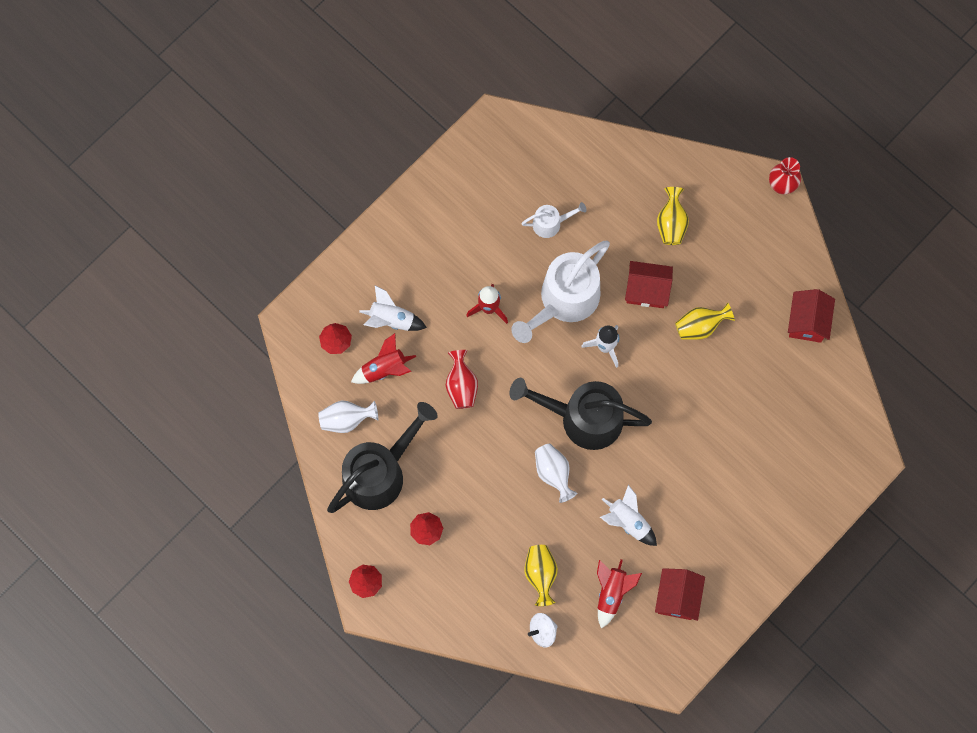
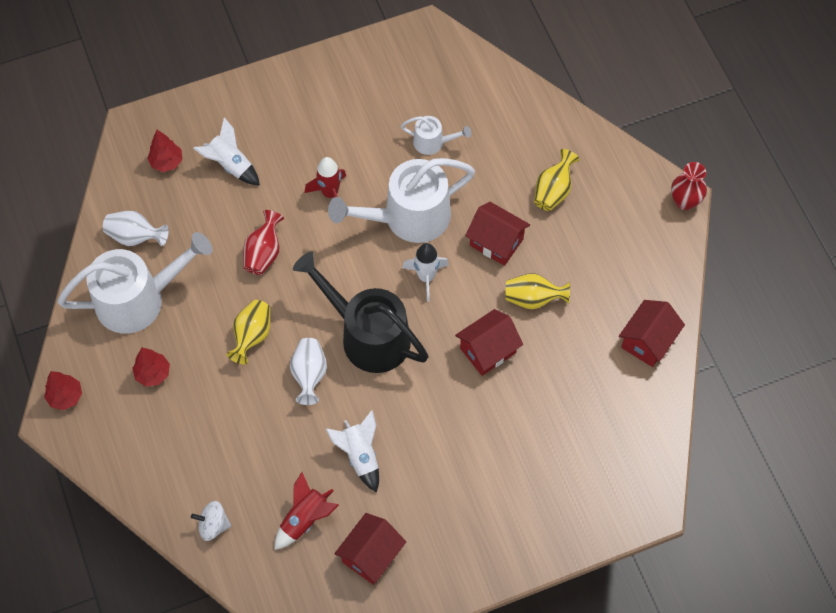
camera: 25 degrees right, 10 degrees down
black watering can [327,402,438,513] -> white watering can [57,232,212,334]
red rocket [351,333,416,384] -> none
yellow vase [525,545,558,606] -> yellow vase moved to [227,300,271,364]
none -> red house [455,309,523,376]

